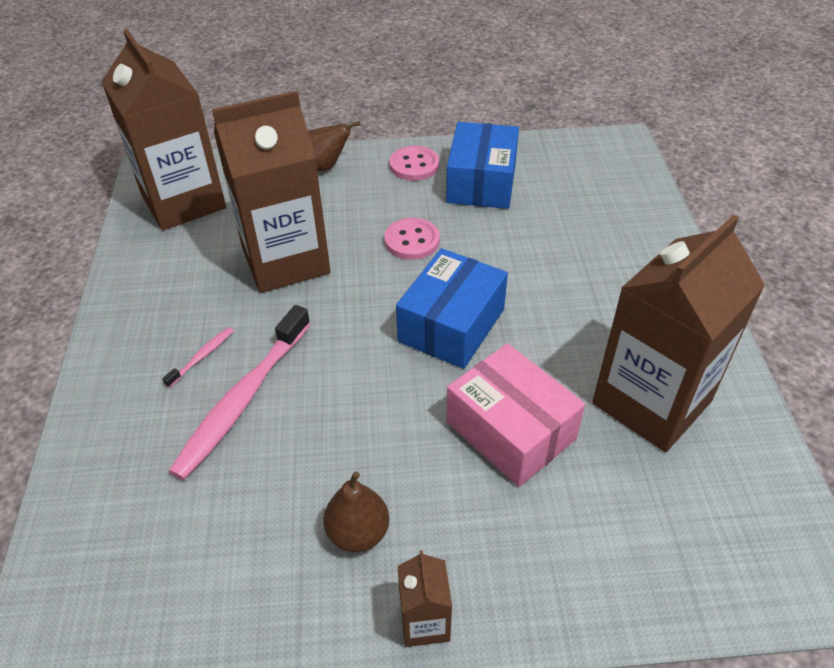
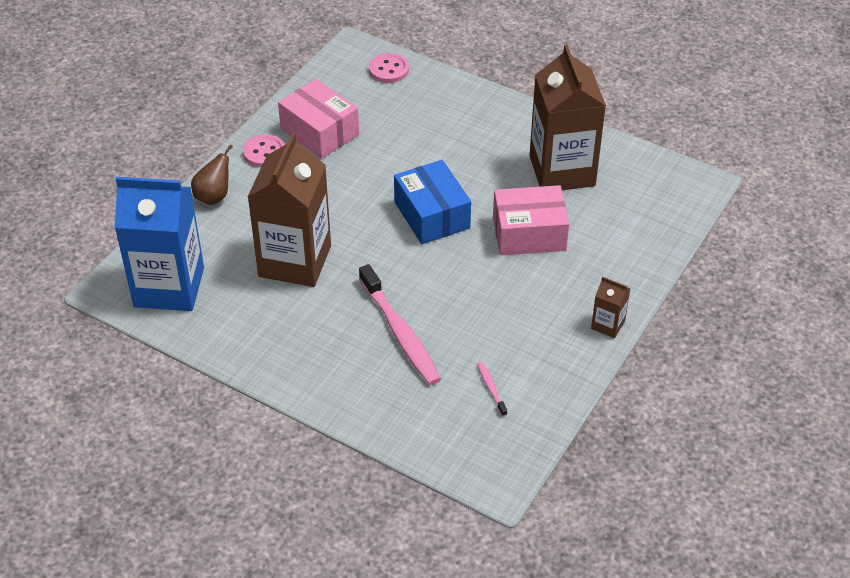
camera: 55 degrees left, 0 degrees up
brown carton [101,29,226,231] -> blue carton [115,177,204,311]
pink toothbrush [162,327,233,388] -> pink toothbrush moved to [477,362,507,417]
brown pear [323,471,389,552] -> none
pink button [384,218,440,260] -> pink button moved to [369,53,409,83]
blue box [446,122,519,209] -> pink box [278,79,359,159]

